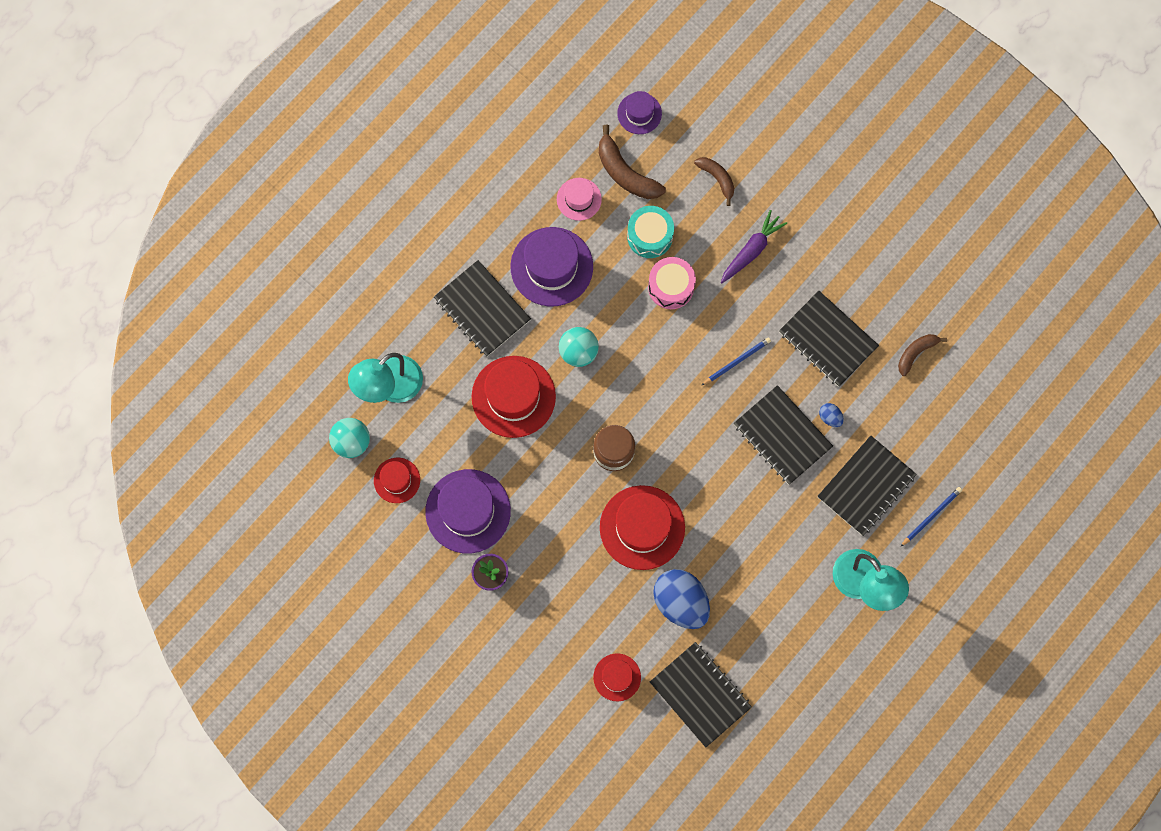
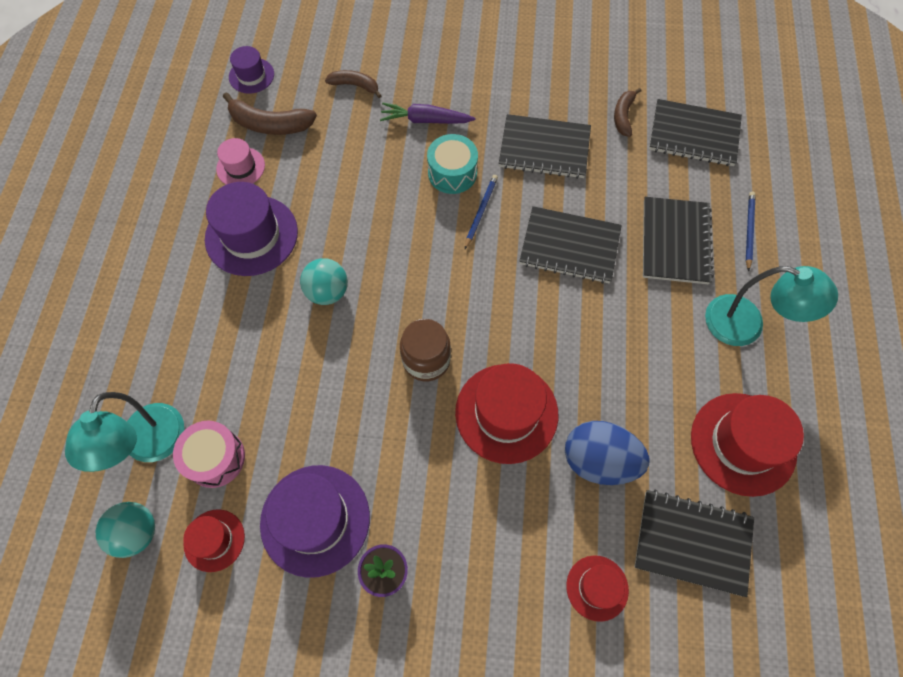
camera: 35 degrees left, 10 degrees down
black notebook [434,260,531,357] -> black notebook moved to [649,99,742,166]
red hat [472,356,556,438] -> red hat moved to [691,393,804,497]
turquoise drum [627,206,674,258] -> turquoise drum moved to [427,134,478,194]
pink drum [648,257,696,309] -> pink drum moved to [173,421,245,488]
purple carrot [721,210,787,283] -> purple carrot turned 90 degrees counterclockwise [380,103,476,124]
blue egg [819,403,844,427] -> none

